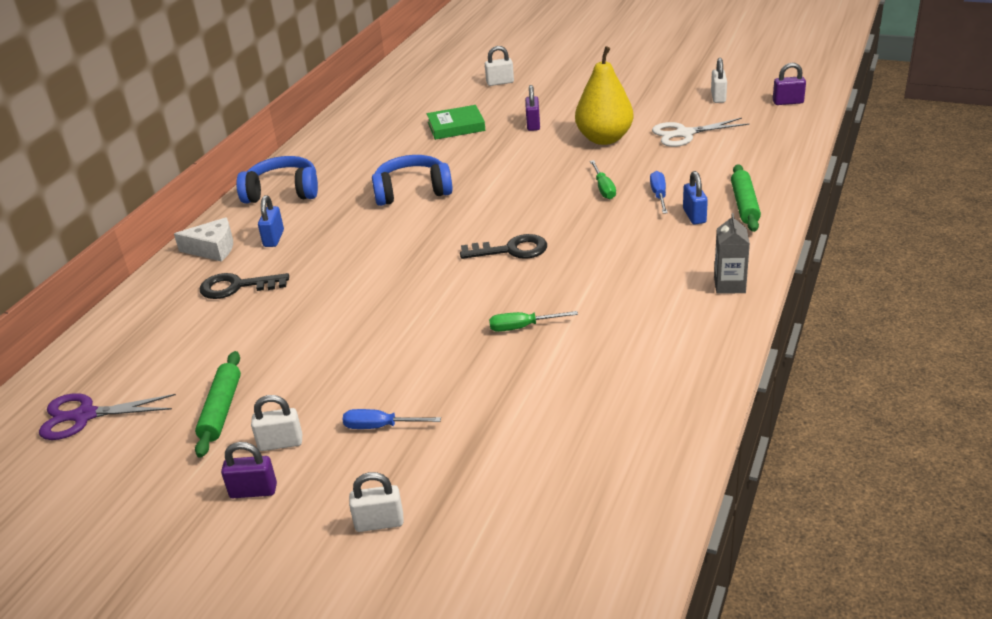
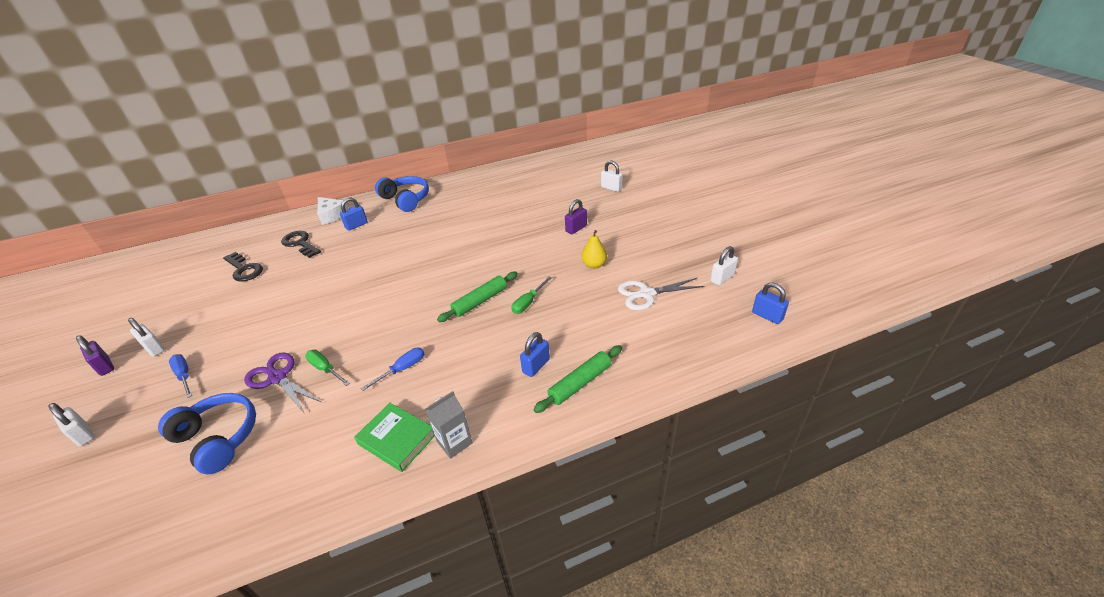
camera: 45 degrees right, 5 degrees up
purple scissors [39,393,176,440] -> purple scissors moved to [244,353,321,414]
green rolling pin [195,351,241,458] -> green rolling pin moved to [437,272,518,322]
blue headphones [372,155,453,206] -> blue headphones moved to [158,393,256,474]
green book [427,105,485,140] -> green book moved to [354,403,435,472]
black key [460,234,547,259] -> black key moved to [223,252,263,282]
yellow pear [575,46,634,145] -> yellow pear [582,230,607,269], size x0.52
blue screwdriver [650,171,668,214] -> blue screwdriver moved to [360,348,424,391]
white scissors [652,118,749,147] -> white scissors turned 45 degrees counterclockwise [618,278,705,310]
purple padlock [773,63,806,105] -> blue padlock [752,282,789,324]

